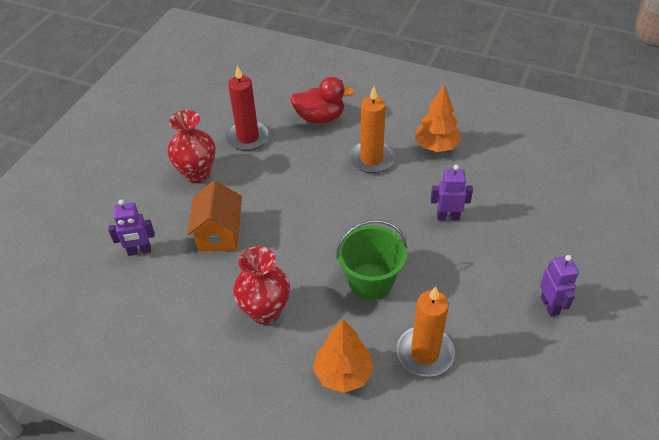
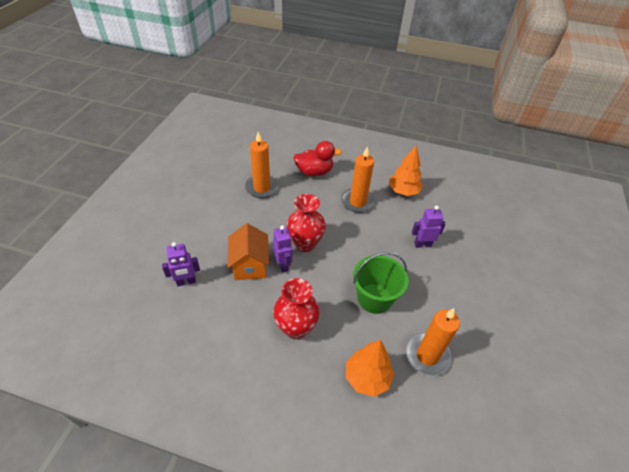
camera: 10 degrees left, 0 degrees up
red vase [167,110,216,183] -> red vase moved to [286,194,326,252]
red candle [226,65,270,151] -> orange candle [245,132,279,198]
purple robot [540,255,579,317] -> purple robot moved to [273,225,292,273]

